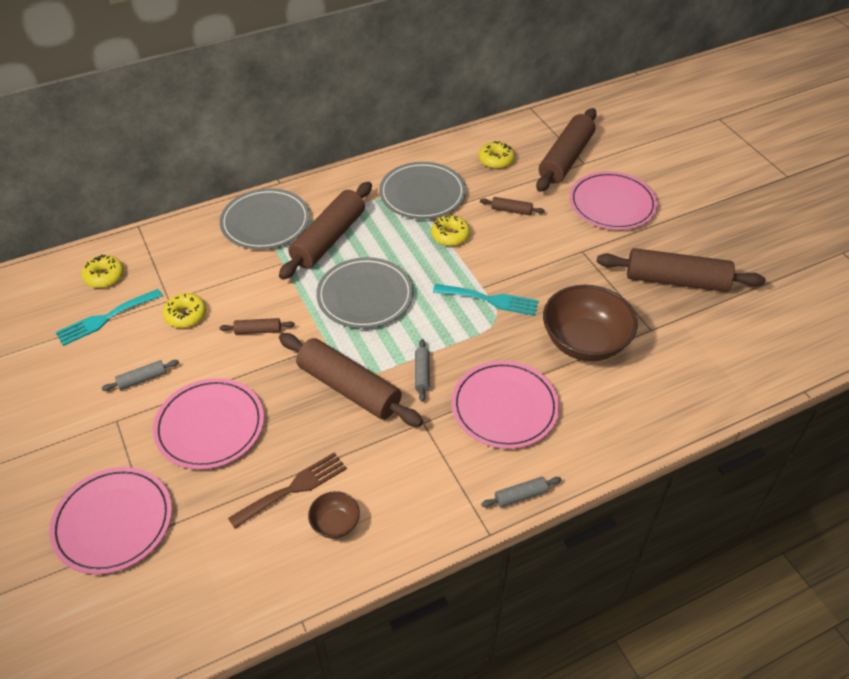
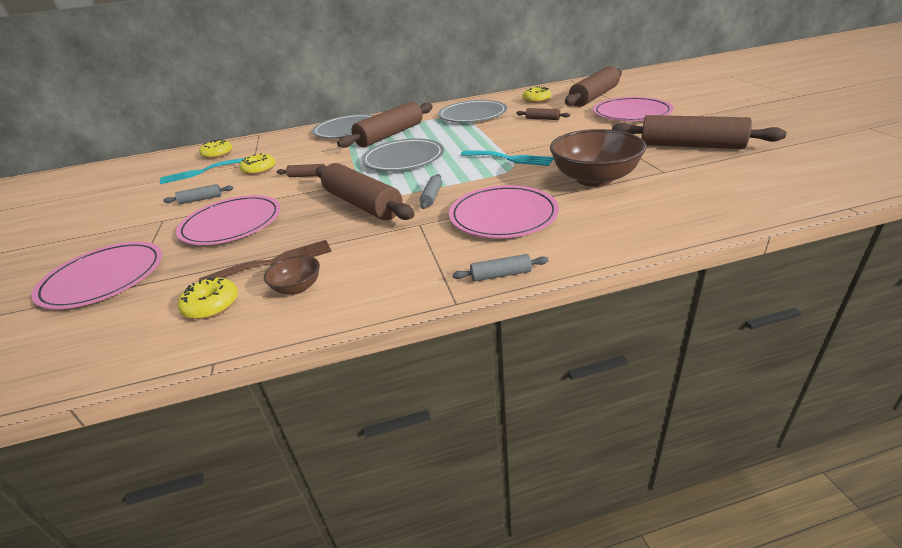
camera: 15 degrees right, 15 degrees down
yellow donut [431,215,470,246] -> yellow donut moved to [178,277,238,319]

